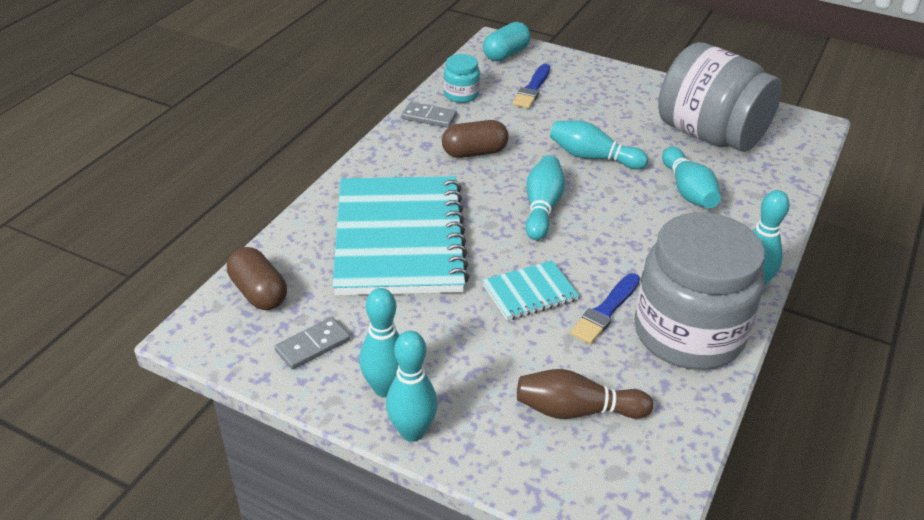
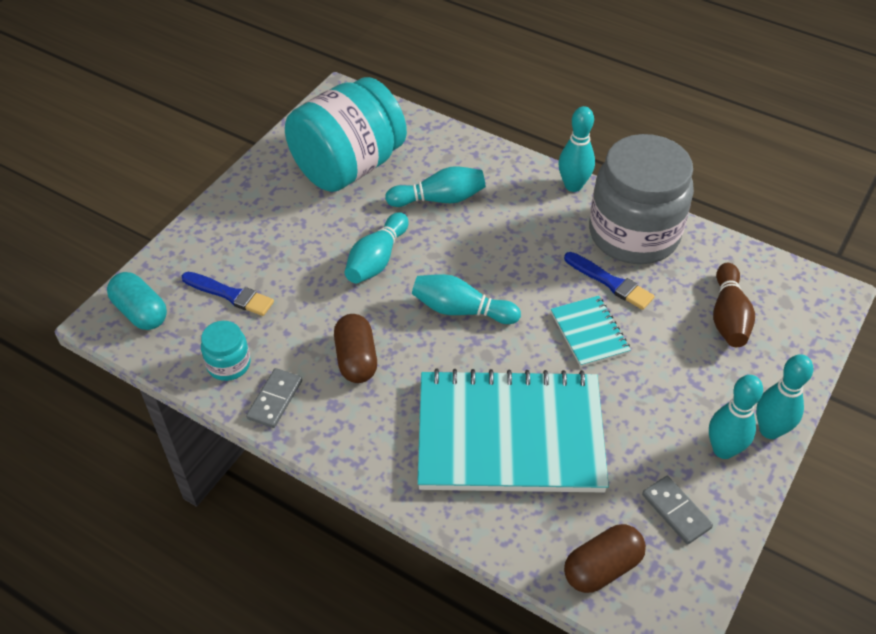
camera: 85 degrees left, 10 degrees up
grey jar [658,42,782,152] -> turquoise jar [285,77,407,192]

